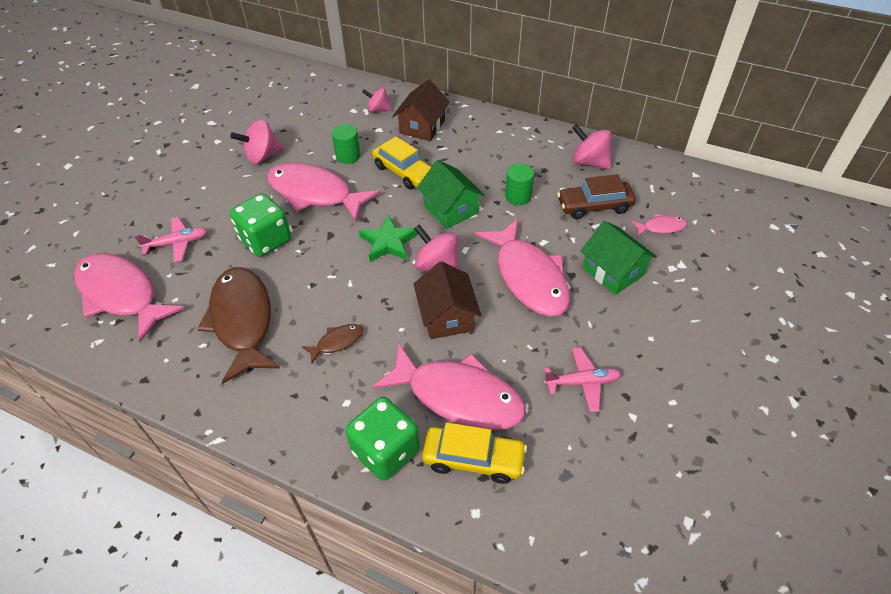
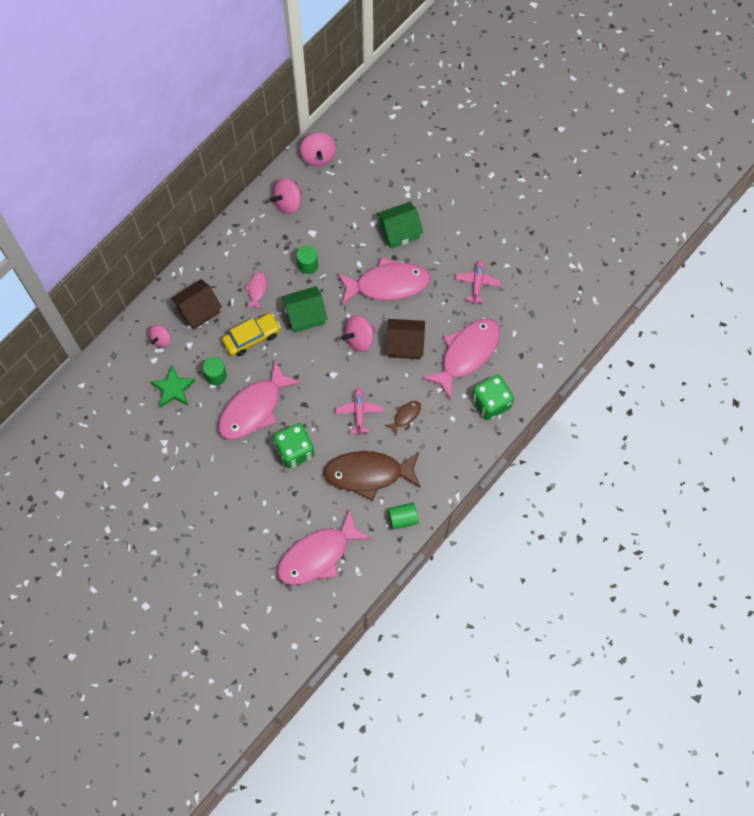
camera: 75 degrees left, 20 degrees up
pink plane [134,217,208,262] -> pink plane moved to [335,388,383,435]
pink spinning top [230,119,284,164] -> pink spinning top moved to [300,133,336,166]
brown fish [302,324,364,364] -> brown fish turned 60 degrees clockwise [385,401,421,435]
green star [359,215,418,262] -> green star moved to [151,365,196,408]
brown house [393,79,450,141] -> brown house turned 75 degrees counterclockwise [171,279,222,330]
yellow car [422,422,527,484] -> none
brown car [557,174,636,219] -> none
pink fish [631,214,687,236] -> pink fish moved to [245,272,267,309]
none -> green cylinder [388,503,419,530]

